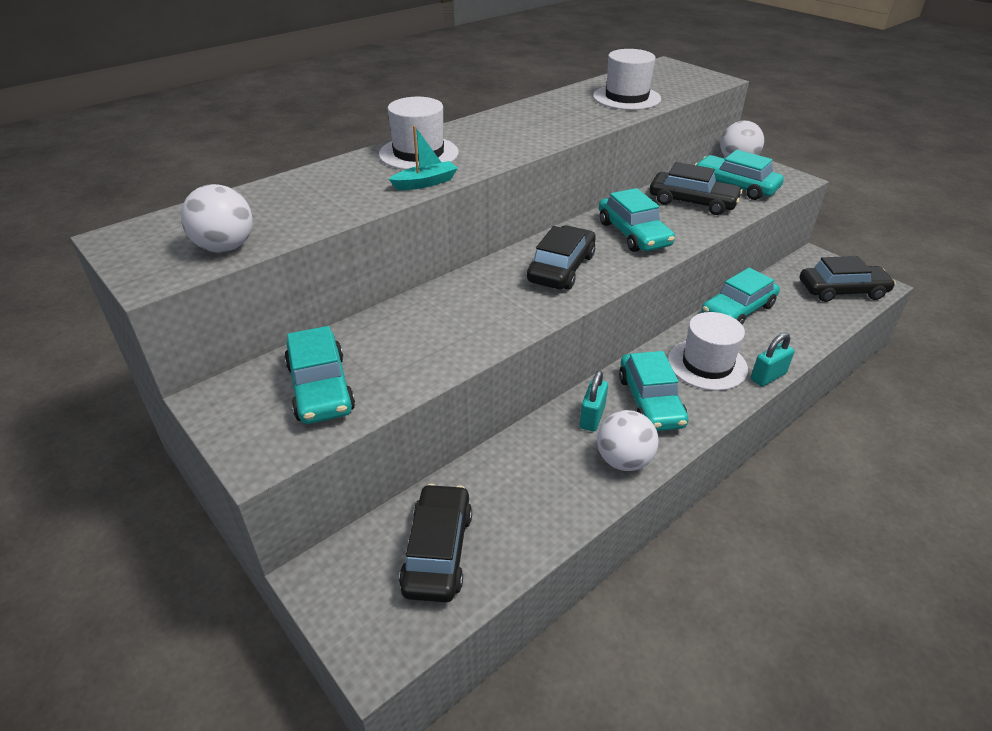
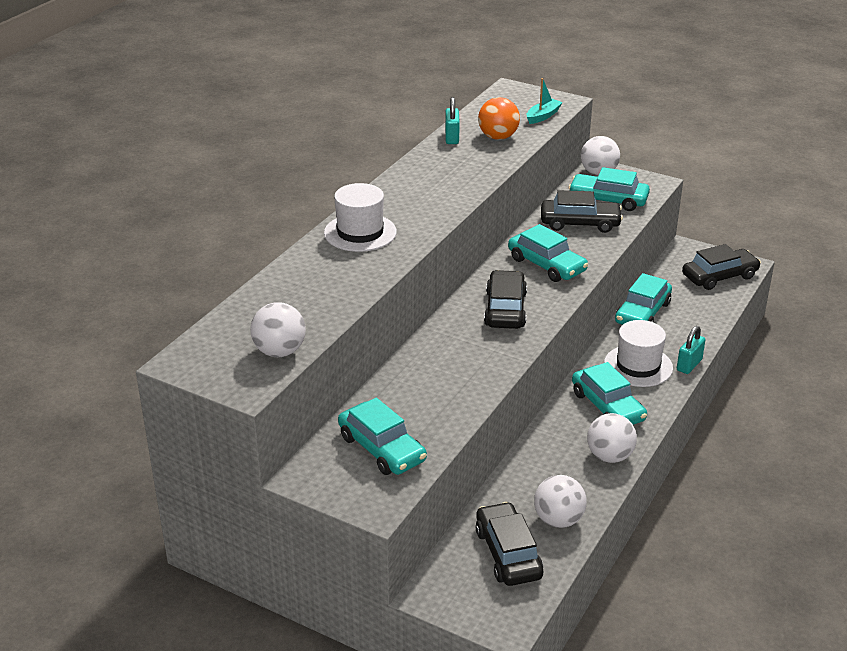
camera: 20 degrees left, 5 degrees down
turquoise boat [389,126,458,190] -> turquoise boat moved to [526,78,563,124]
turquoise padlock [580,370,608,431] -> turquoise padlock moved to [445,97,460,144]
white hat [593,49,661,110] -> orange ball [478,97,520,140]
none -> white ball [534,475,587,528]

